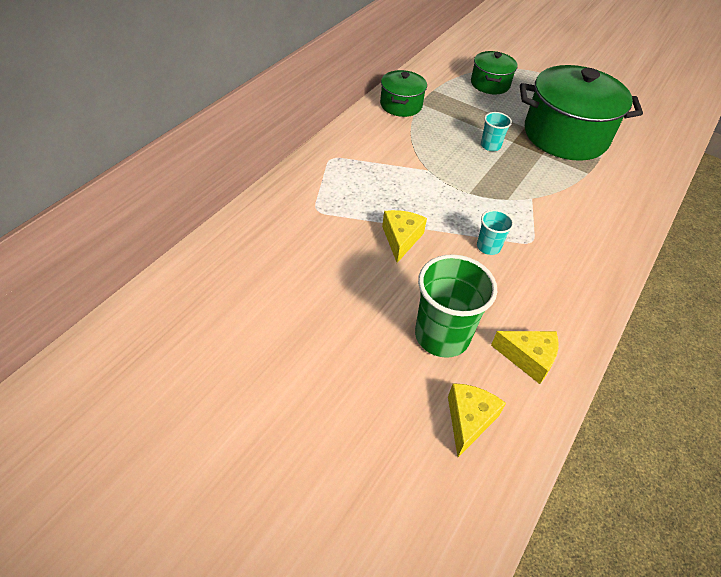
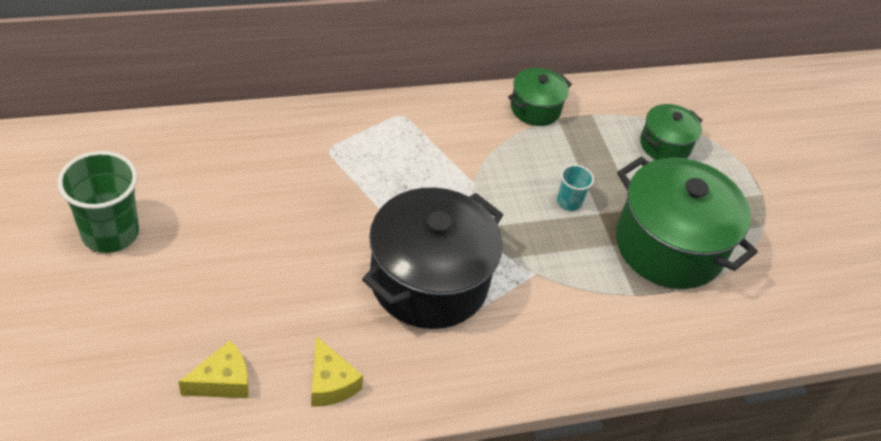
camera: 40 degrees right, 0 degrees up
yellow cheese [382,210,427,263] -> none
green cup [415,254,497,358] -> green cup moved to [58,151,139,253]
turquoise cup [477,210,514,255] -> black pot [362,188,503,329]

